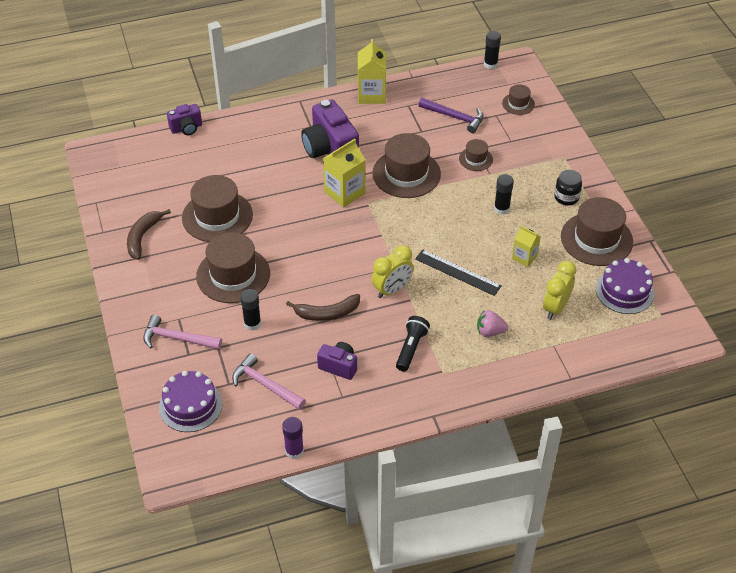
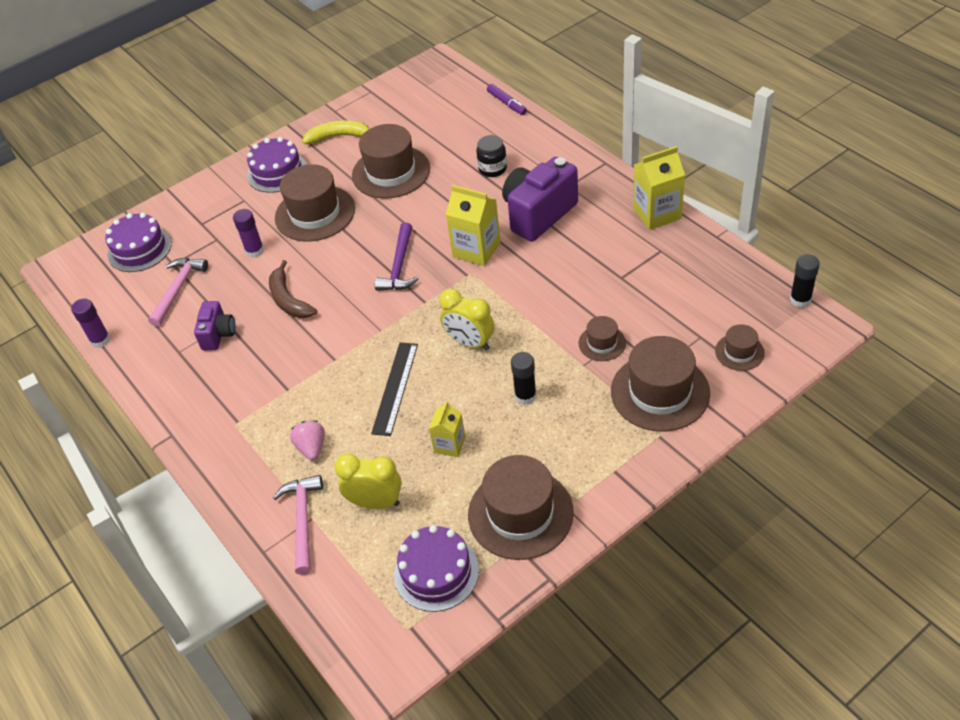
camera: 75 degrees right, 0 degrees up
brown banana [127,209,171,260] -> yellow banana [302,121,369,144]
pink hammer [143,315,222,349] -> pink hammer moved to [273,475,323,575]
purple camera [167,104,202,135] -> purple marker [487,84,527,115]
black glue stick [240,289,261,330] -> purple glue stick [233,209,264,258]
brown hat [372,133,441,198] -> brown hat moved to [611,336,710,432]
yellow clock [372,245,414,298] -> yellow clock moved to [439,289,495,350]
black flashlight [396,316,430,372] -> none
purple hammer [419,98,484,133] -> purple hammer moved to [375,222,419,291]
black jar [554,170,582,206] -> black jar moved to [476,135,507,177]
none -> purple cake [247,137,307,193]

